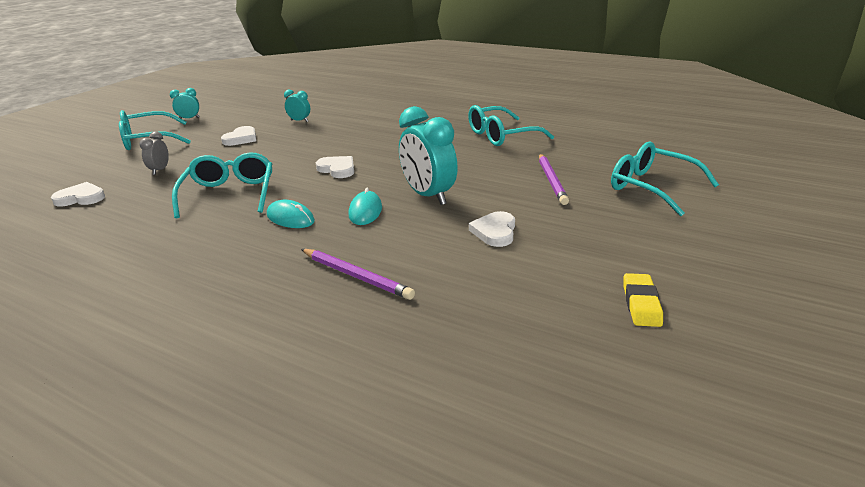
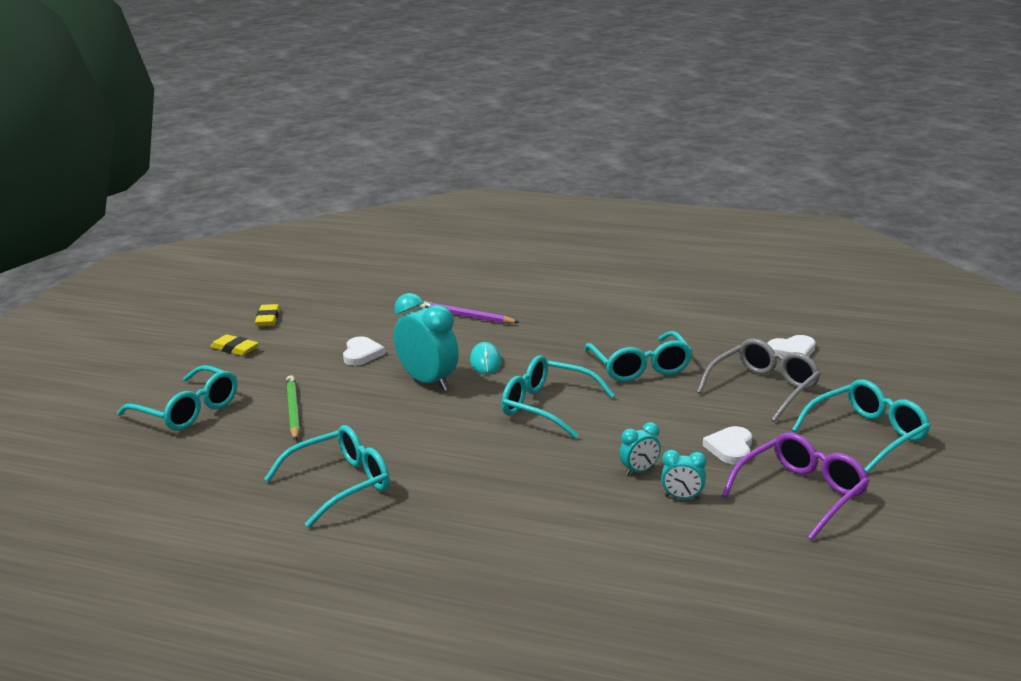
camera: 170 degrees right, 5 degrees down
grey clock [139,131,169,175] -> grey glasses [697,338,821,422]
turquoise clock [170,88,200,119] -> turquoise clock moved to [619,422,661,476]
turquoise mouse [267,200,315,228] -> none
white heart [316,156,354,178] -> turquoise glasses [502,355,615,439]
purple pencil [539,154,569,205] -> green pencil [286,375,300,441]
none -> yellow eraser [211,334,258,356]
none -> purple glasses [722,433,869,540]

